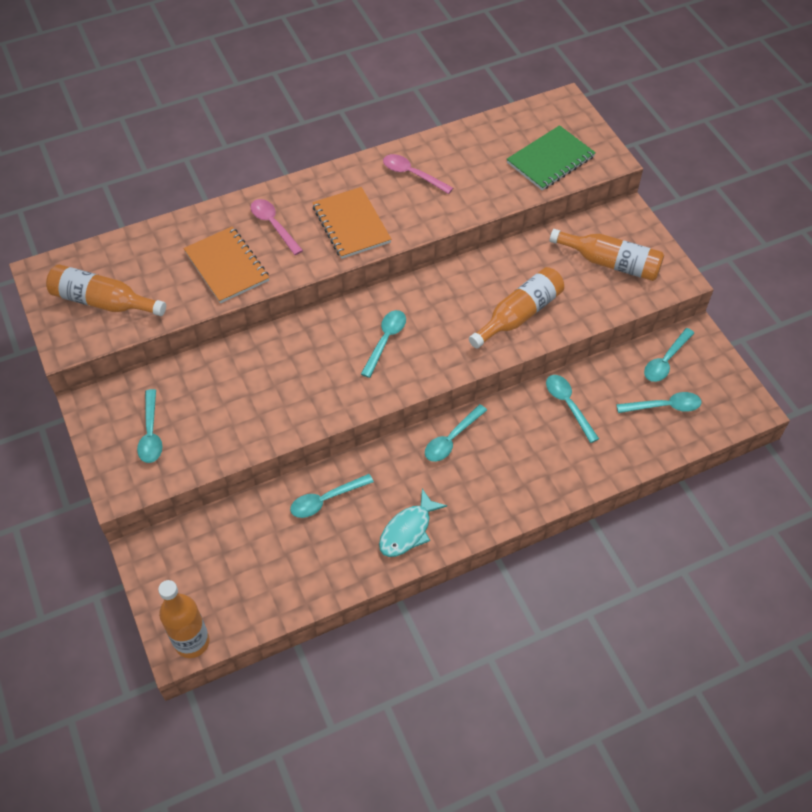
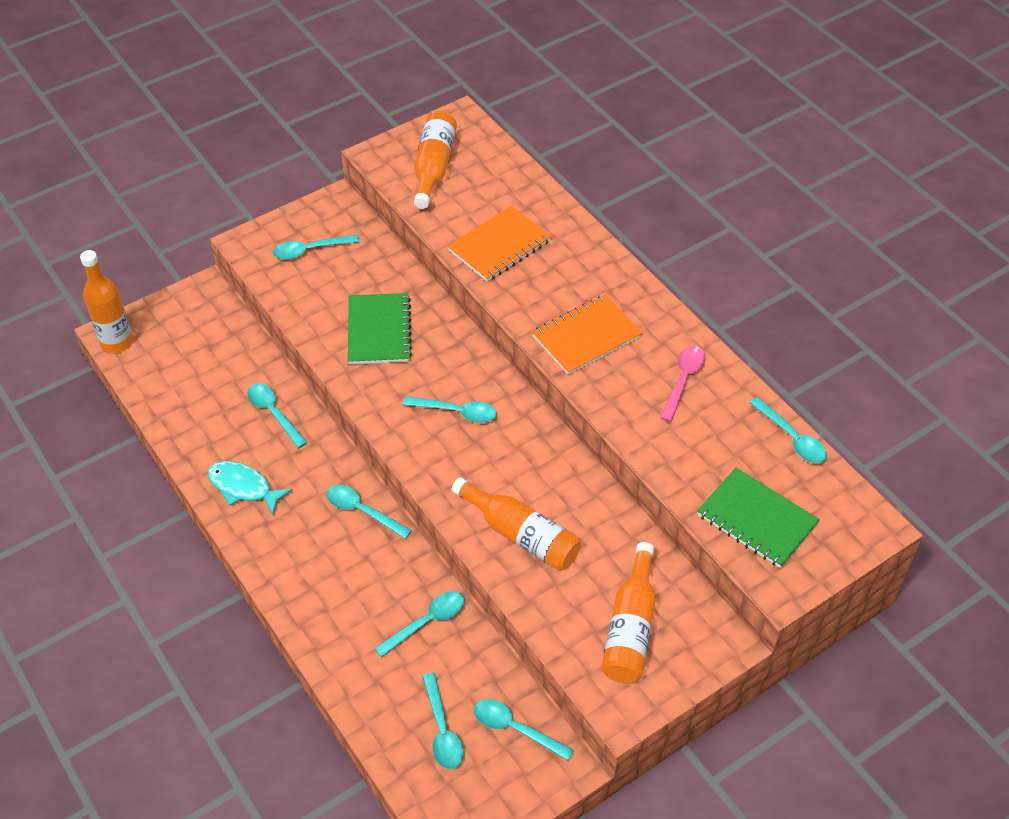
camera: 80 degrees right, 5 degrees down
pink spoon [251,199,303,255] -> none
none -> green notebook [348,293,412,364]
none -> turquoise spoon [749,397,827,464]

